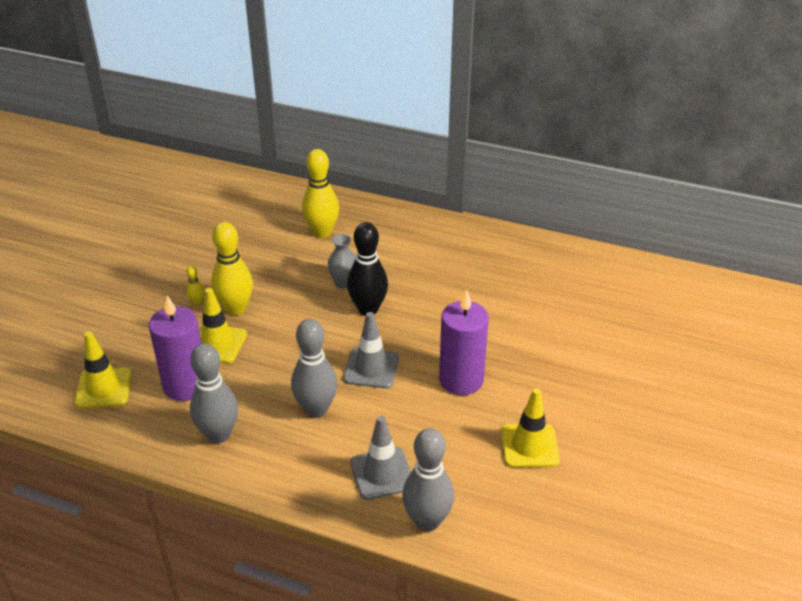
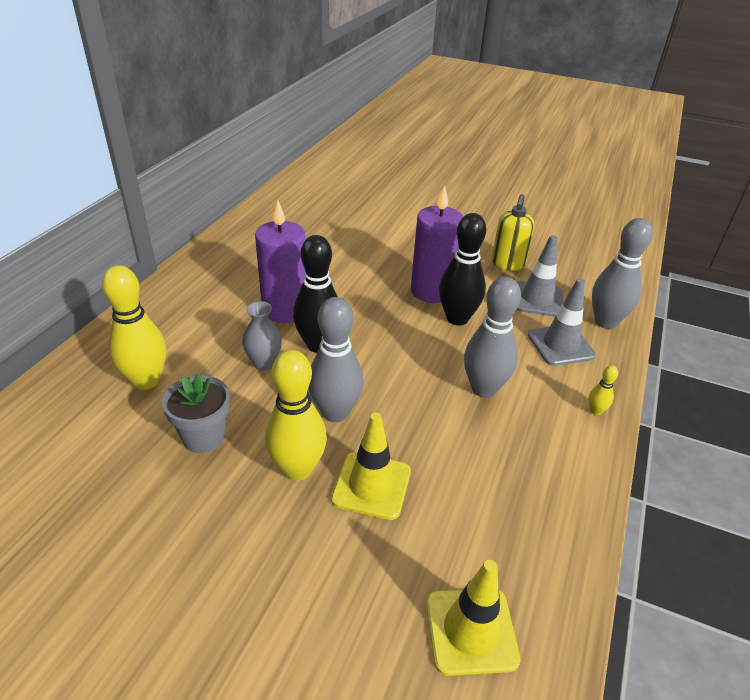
camera: 90 degrees left, 0 degrees up
purple candle [149,295,201,401] -> purple candle moved to [255,201,305,323]
yellow bowling pin [186,265,204,305] -> yellow bowling pin moved to [589,365,618,415]
grey bowling pin [190,343,238,443] -> grey bowling pin moved to [308,297,363,422]
grey traffic cone [343,312,399,389] -> grey traffic cone moved to [516,235,563,317]
yellow traffic cone [501,388,560,468] -> yellow soap dispenser [492,194,534,271]
none -> grey flower pot [162,373,230,453]
none -> black bowling pin [439,213,486,326]

